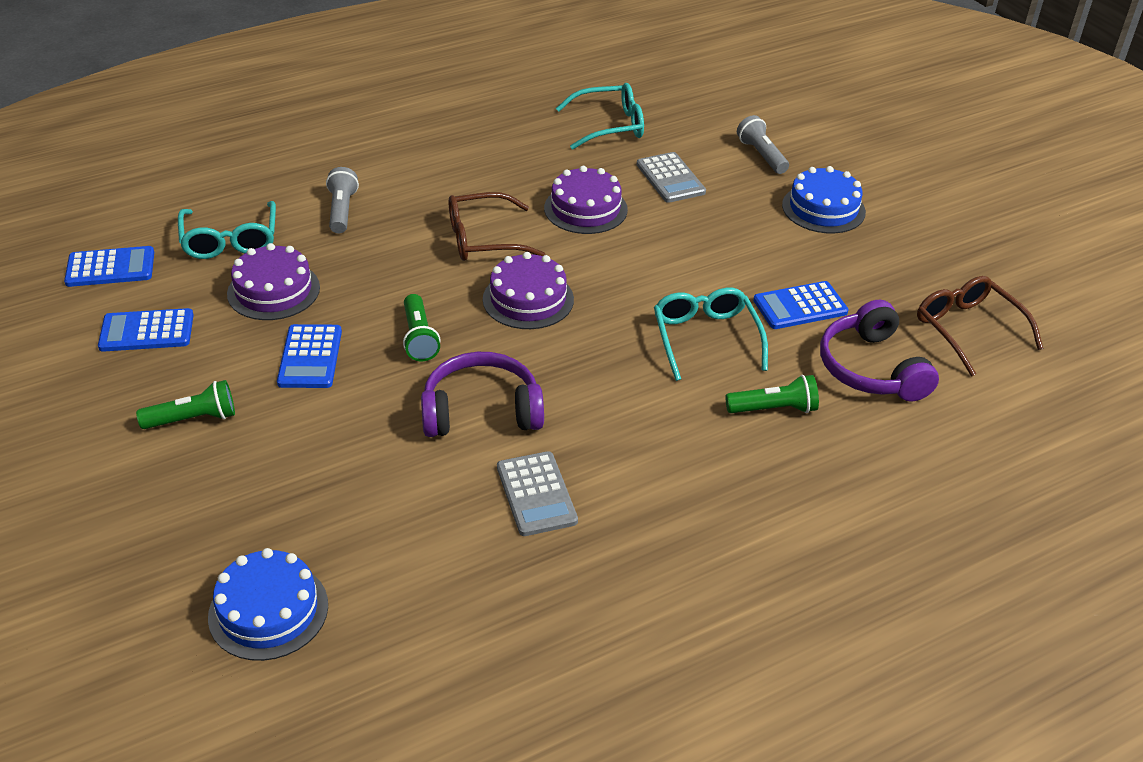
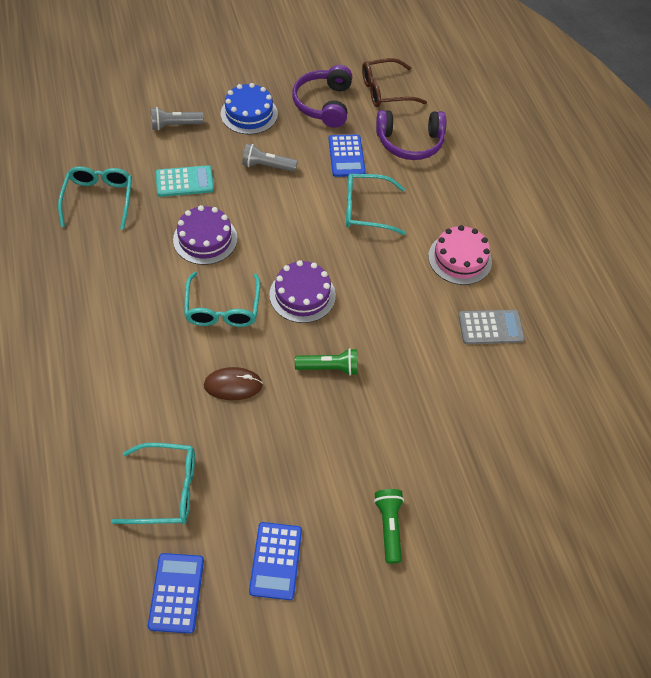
camera: 80 degrees left, 15 degrees up
blue cake [208,548,328,661] -> none
purple cake [227,243,320,320] -> none
blue calculator [277,324,342,388] -> none
grey flashlight [326,167,359,233] -> grey flashlight moved to [242,144,298,172]
purple headphones [421,352,544,437] -> purple headphones moved to [292,65,352,128]
brown glasses [449,192,545,261] -> turquoise glasses [184,272,260,327]
grey calculator [637,152,706,203] -> turquoise calculator [156,165,214,197]
green flashlight [726,375,819,413] -> none
none -> brown mouse [204,367,263,400]
none -> pink cake [428,225,492,285]

